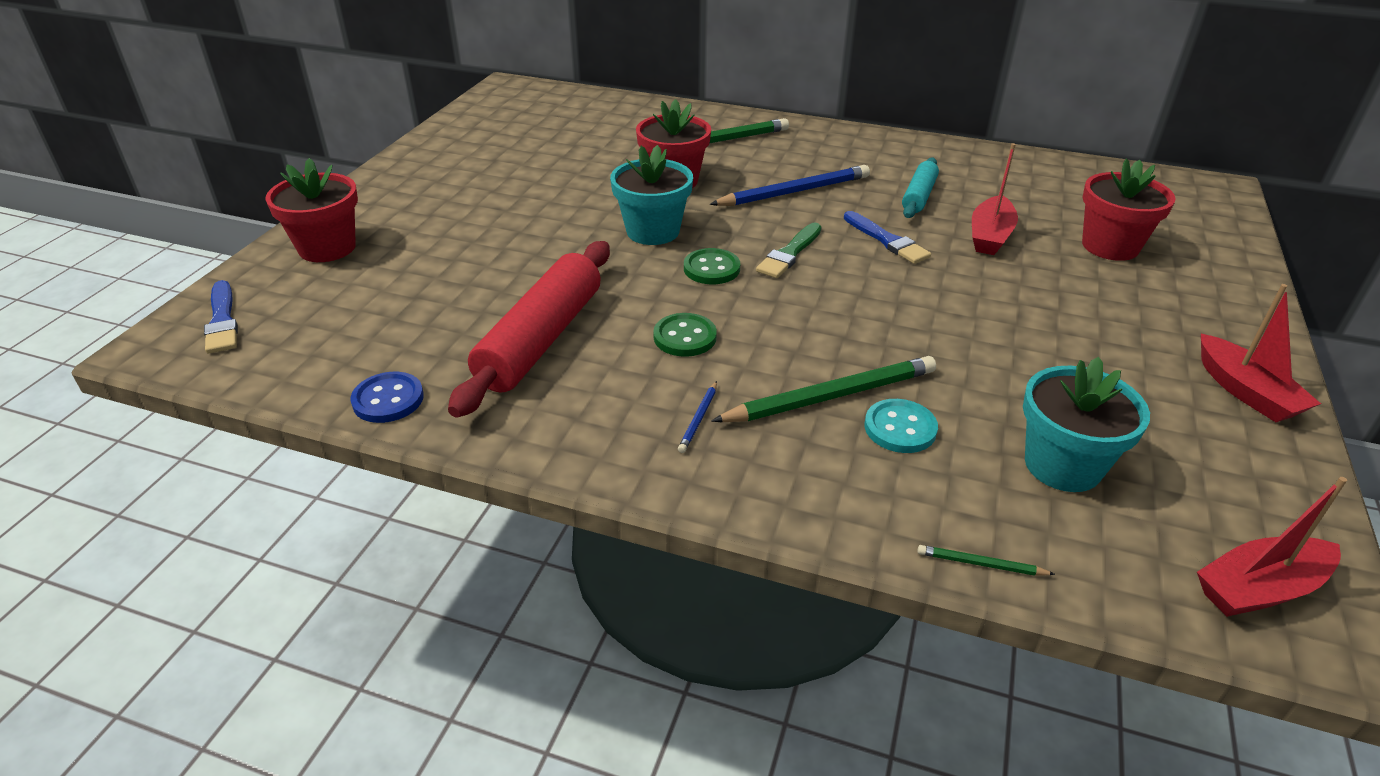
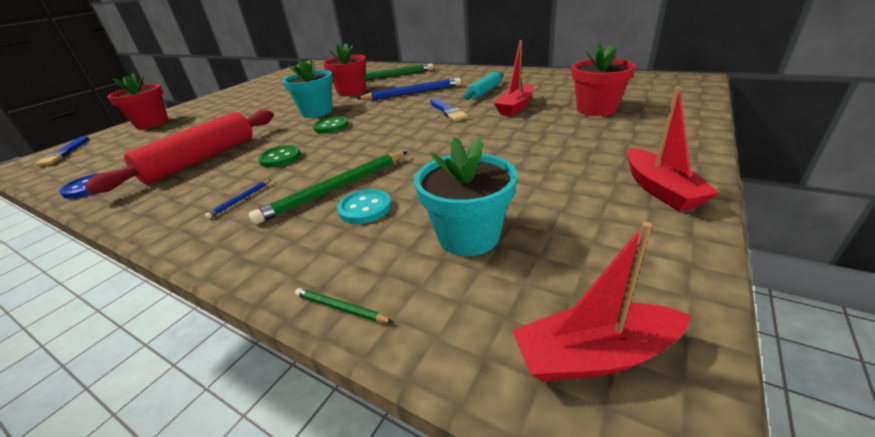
camera: 15 degrees right, 5 degrees down
green pencil [711,356,936,422] -> green pencil turned 150 degrees clockwise [249,152,407,225]
green brush [756,223,822,278] -> none

